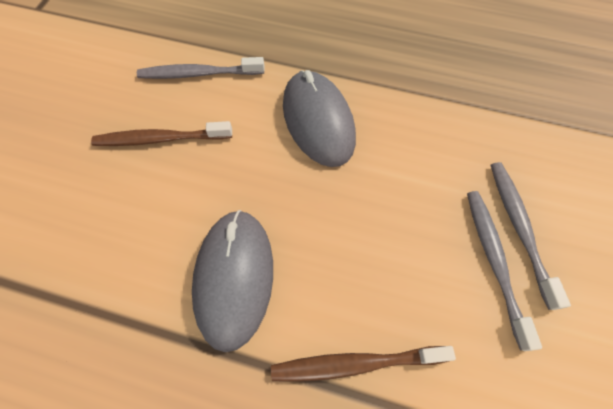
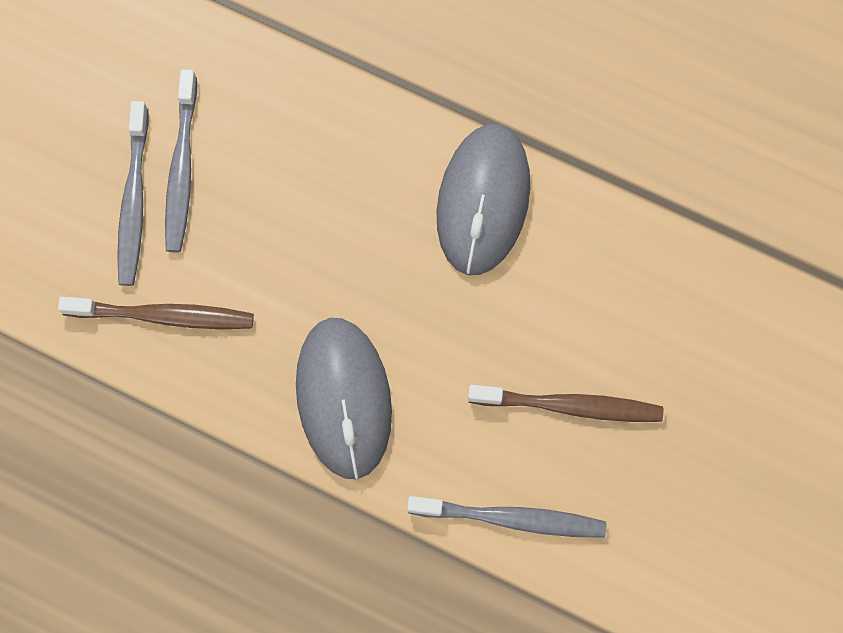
camera: 170 degrees left, 10 degrees up
brown toothbrush [271,346,456,382] -> brown toothbrush moved to [58,297,254,329]

